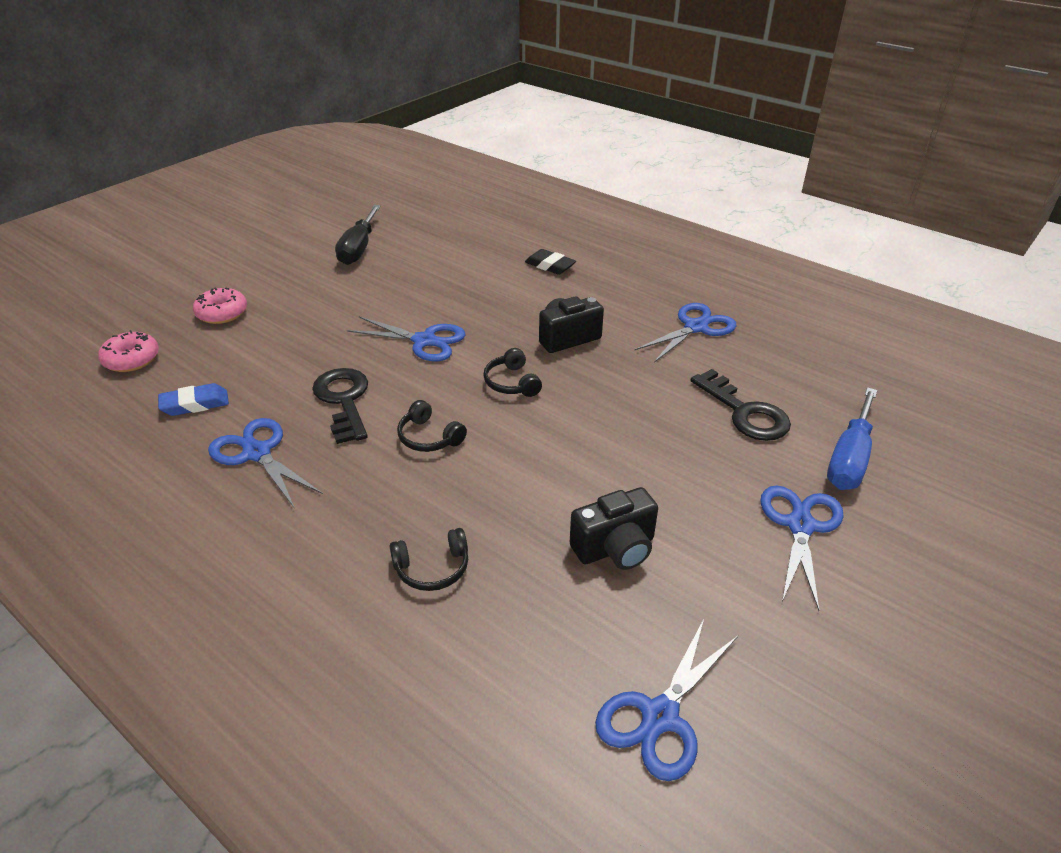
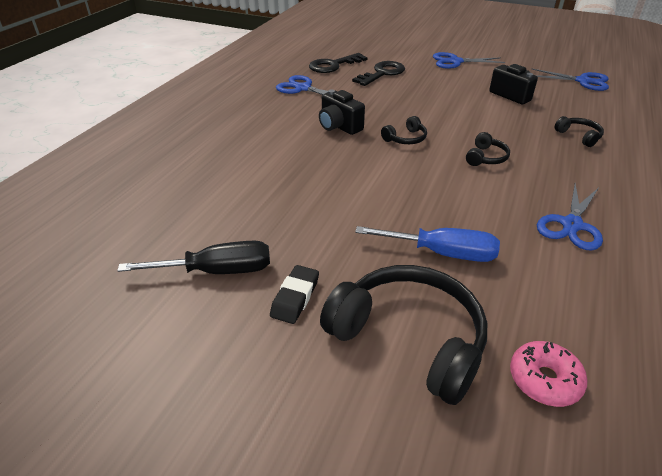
camera: 105 degrees left, 0 degrees up
blue eraser [158,383,229,416] -> none
pink donut [193,287,247,324] -> black headphones [320,265,487,405]
black key [312,368,368,444] -> black key moved to [309,53,368,73]
blue scissors [347,316,465,361] -> none
black eraser [525,249,576,275] -> black eraser moved to [270,265,319,324]
blue screwdriver [827,387,877,490] -> blue screwdriver moved to [355,226,500,262]

